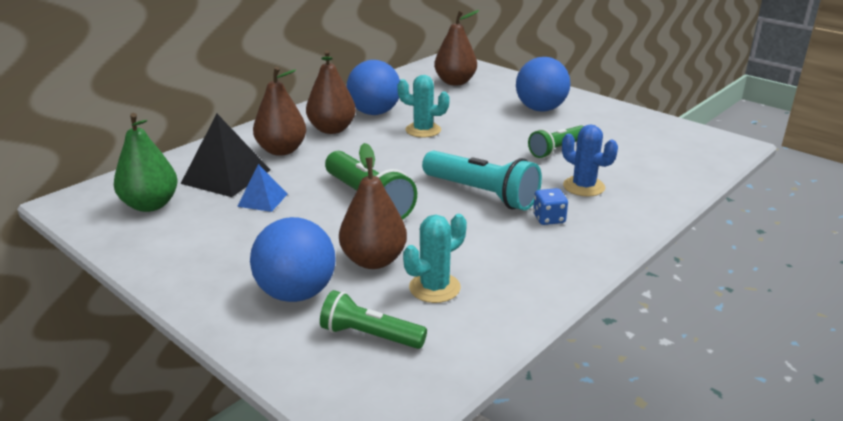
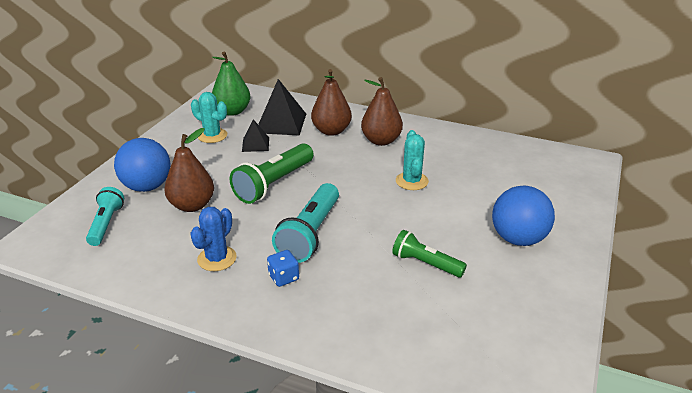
camera: 70 degrees right, 5 degrees up
blue pyramid [237,164,287,212] -> black pyramid [242,119,269,152]
green flashlight [320,290,427,349] -> turquoise flashlight [86,187,124,246]
blue ball [347,60,400,115] -> none
turquoise cactus [403,214,467,303] -> turquoise cactus moved to [191,92,227,143]
brown pear [434,10,480,86] -> none
blue cactus [562,124,618,197] -> blue cactus moved to [190,207,237,271]

